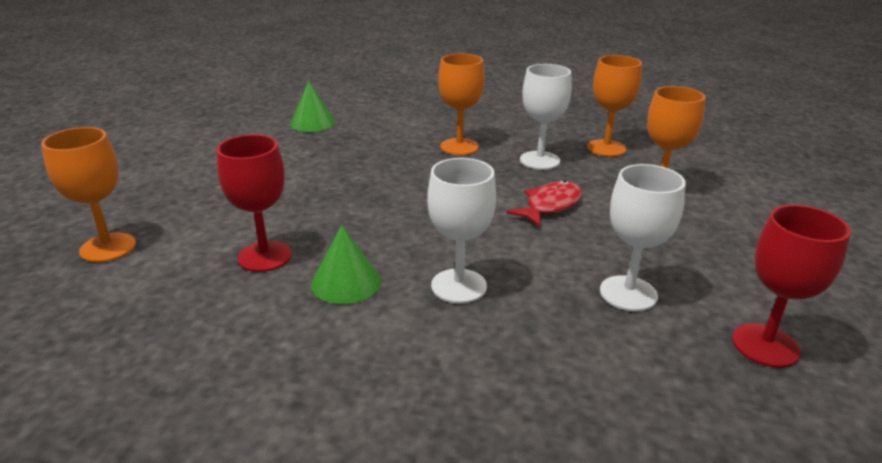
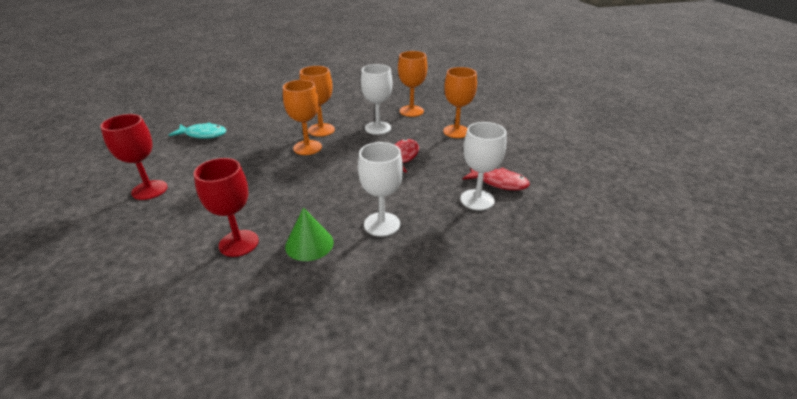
camera: 25 degrees left, 5 degrees up
orange goblet [41,127,136,262] -> orange goblet moved to [283,80,322,155]
green cone [290,81,335,132] -> turquoise fish [169,122,227,139]
red goblet [732,205,851,368] -> red goblet moved to [100,114,168,200]
none -> red fish [462,167,530,190]

